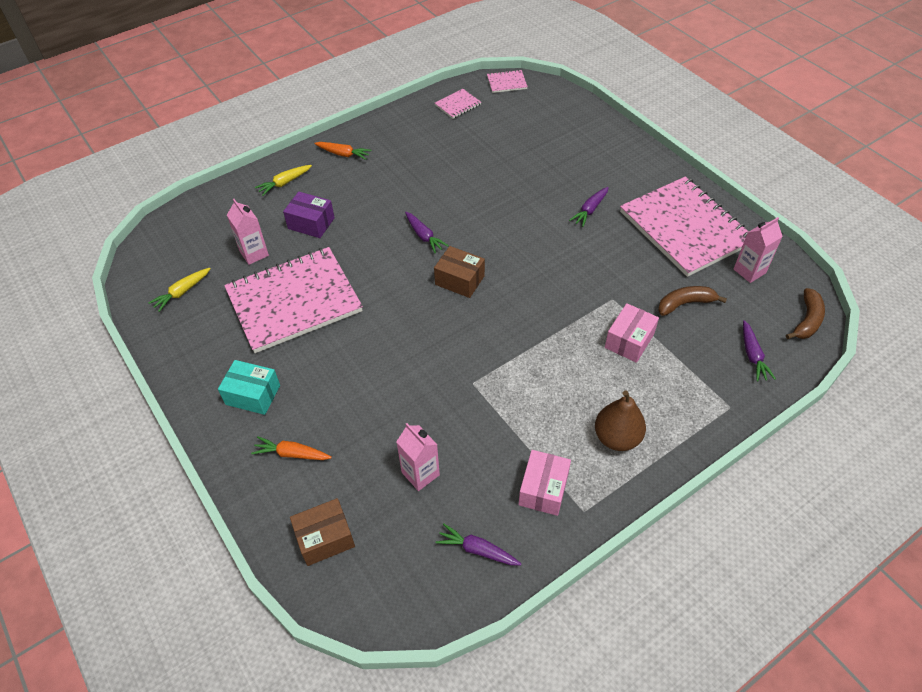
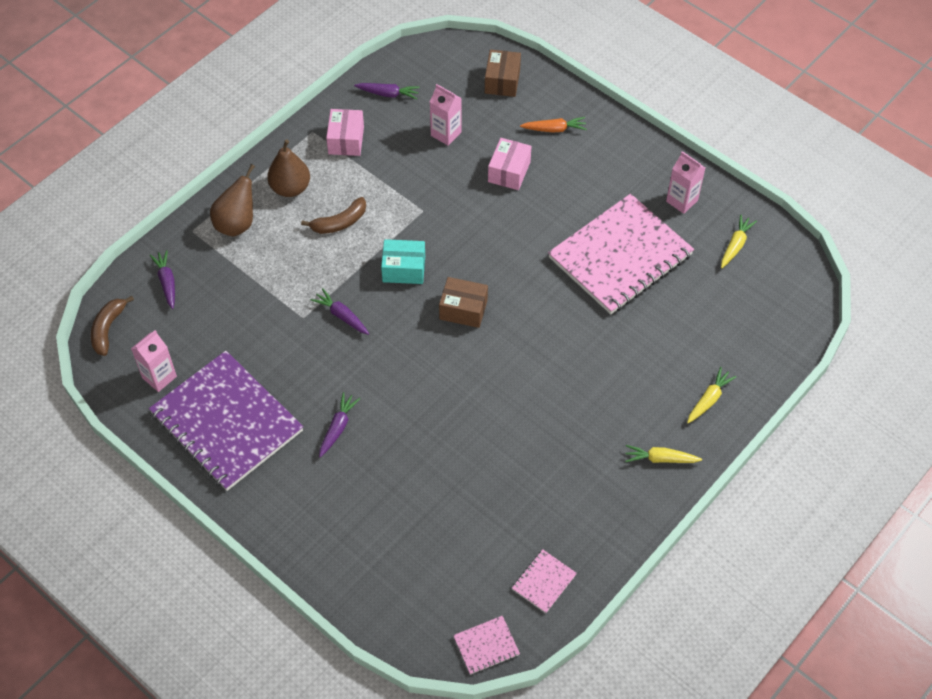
camera: 165 degrees right, 5 degrees up
turquoise box [218,360,280,415] -> turquoise box moved to [381,239,425,284]
pink carton [227,199,269,265] -> pink carton moved to [666,151,705,214]
purple box [283,192,335,238] -> none
brown box [290,498,355,566] -> brown box turned 45 degrees counterclockwise [485,50,521,97]
orange carrot [314,142,371,160] -> yellow carrot [625,445,702,463]
purple carrot [405,212,449,254] -> purple carrot moved to [310,288,369,335]
pink box [605,303,659,363] -> pink box moved to [488,138,532,190]
pink notebook [620,176,749,277] -> purple notebook [149,351,303,491]
brown banana [658,286,727,316] -> brown banana moved to [301,197,366,234]
none -> brown pear [210,164,255,237]

